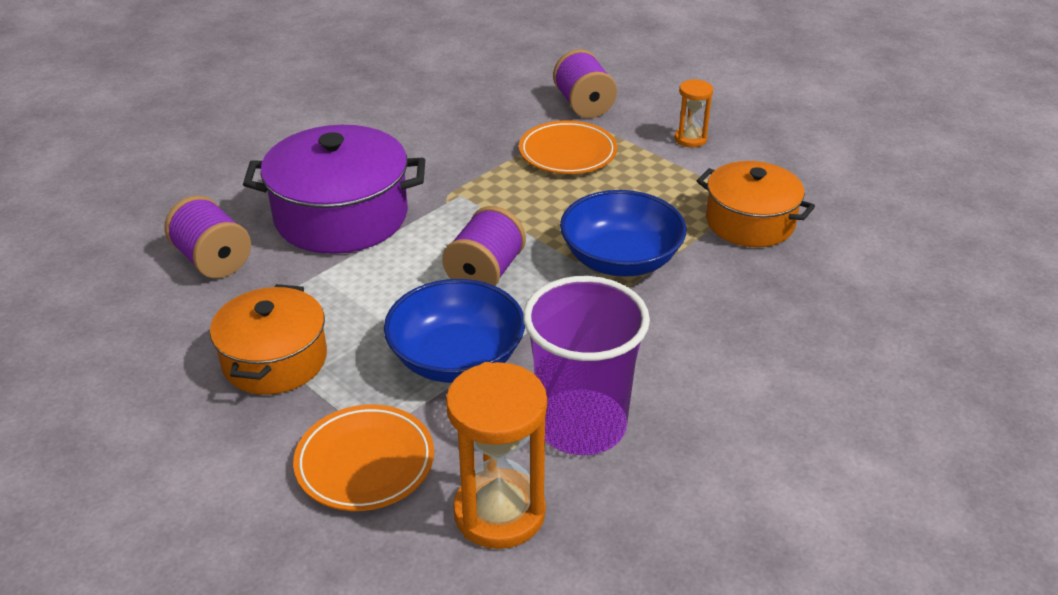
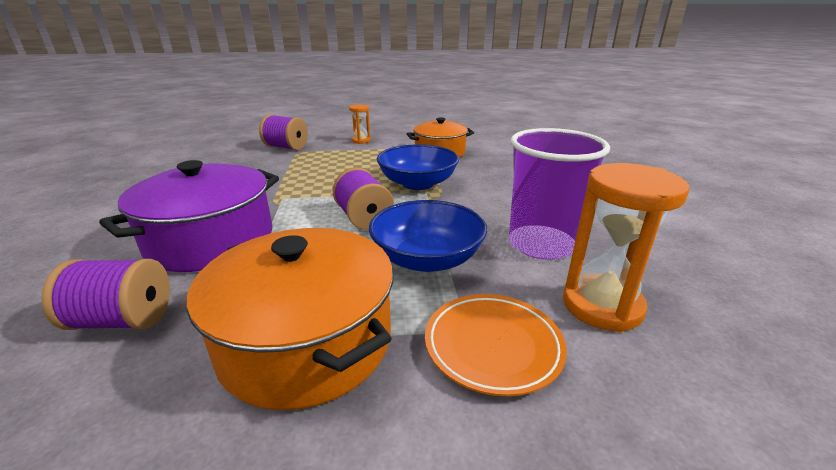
camera: 50 degrees left, 10 degrees down
orange pot [210,284,327,395] -> orange pot [187,228,393,410], size x1.51
orange plate [519,121,617,174] -> none

